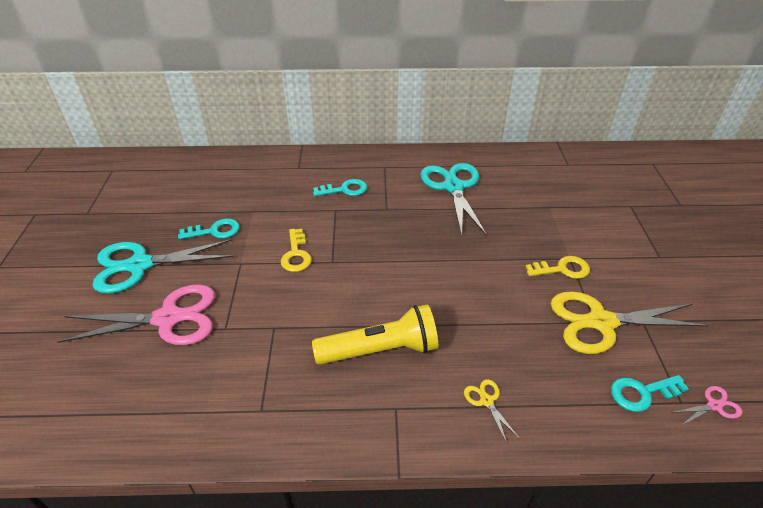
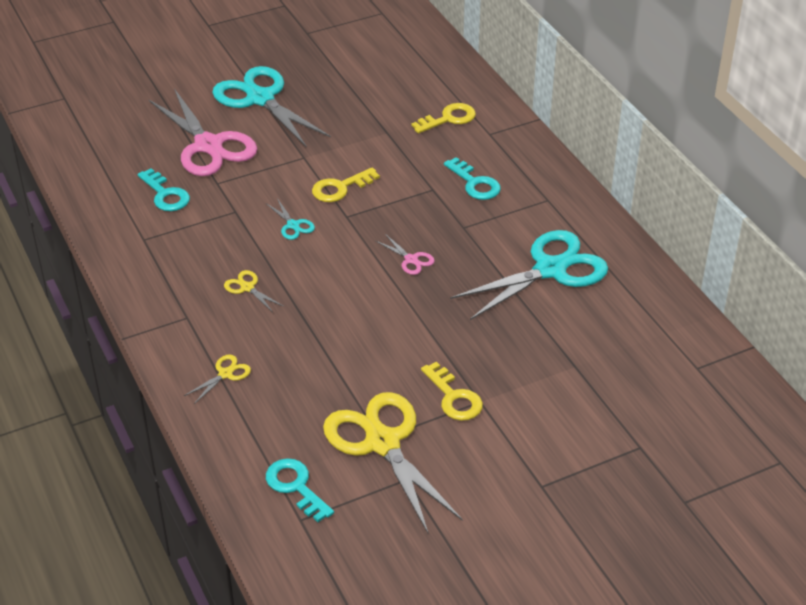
camera: 65 degrees right, 0 degrees up
turquoise key [178,218,240,239] -> turquoise key moved to [138,168,190,211]
yellow flashlight [312,304,438,365] -> yellow scissors [224,270,283,312]
pink scissors [671,386,742,426] -> pink scissors moved to [376,234,435,275]
none -> turquoise scissors [266,198,315,240]
none -> yellow key [411,103,476,134]

